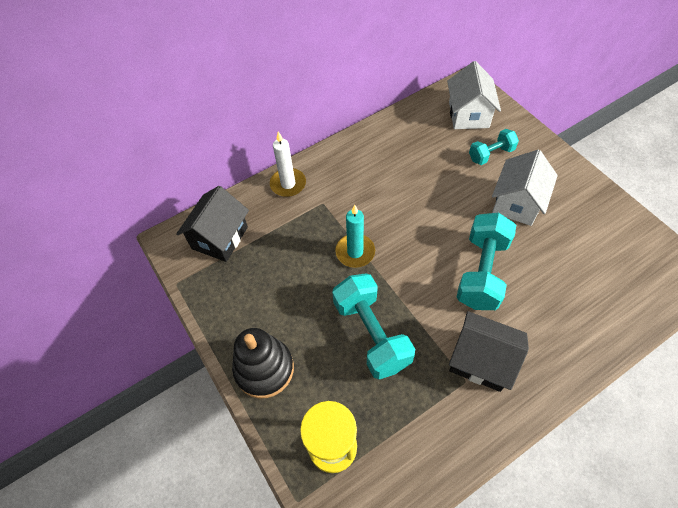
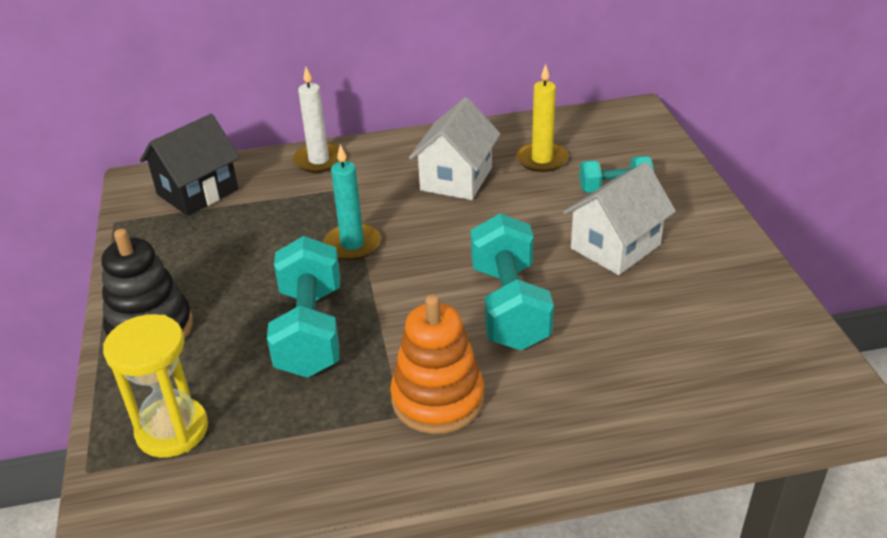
camera: 20 degrees right, 20 degrees down
white house [447,61,501,129] -> white house moved to [409,97,501,200]
black house [449,311,529,392] -> orange stacking toy [390,294,484,434]
turquoise dumbbell [456,213,516,310] -> turquoise dumbbell turned 45 degrees counterclockwise [471,213,554,350]
none -> yellow candle [516,64,568,172]

